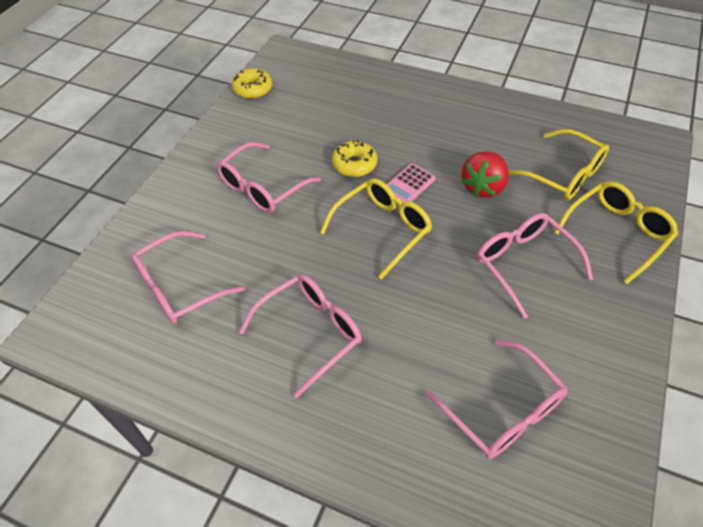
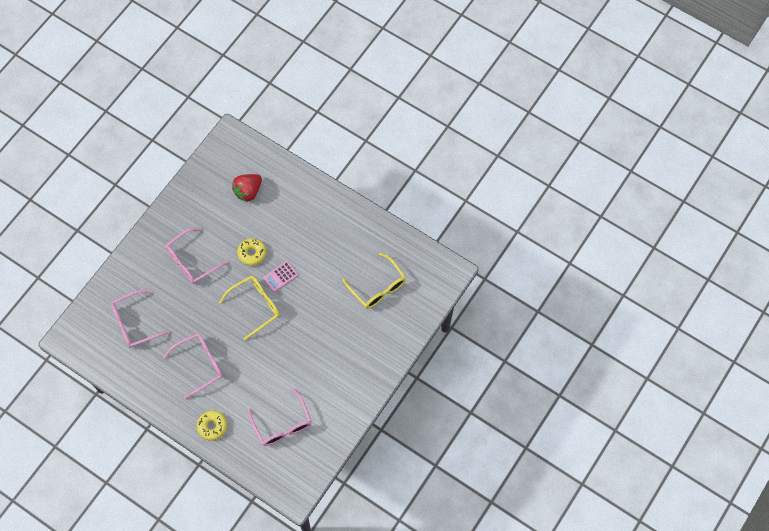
camera: 10 degrees right, 15 degrees up
yellow donut [232,68,272,99] -> yellow donut moved to [197,410,227,441]
red strawberry [461,151,509,198] -> red strawberry moved to [232,174,262,202]
pink glasses [477,213,593,319] -> none
yellow glasses [554,181,678,284] -> none

